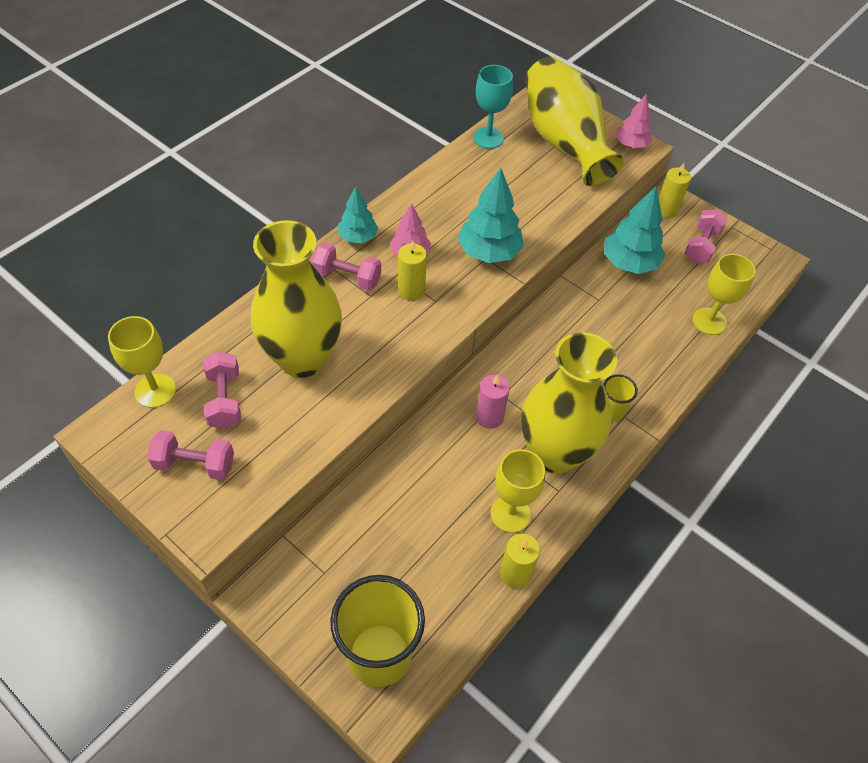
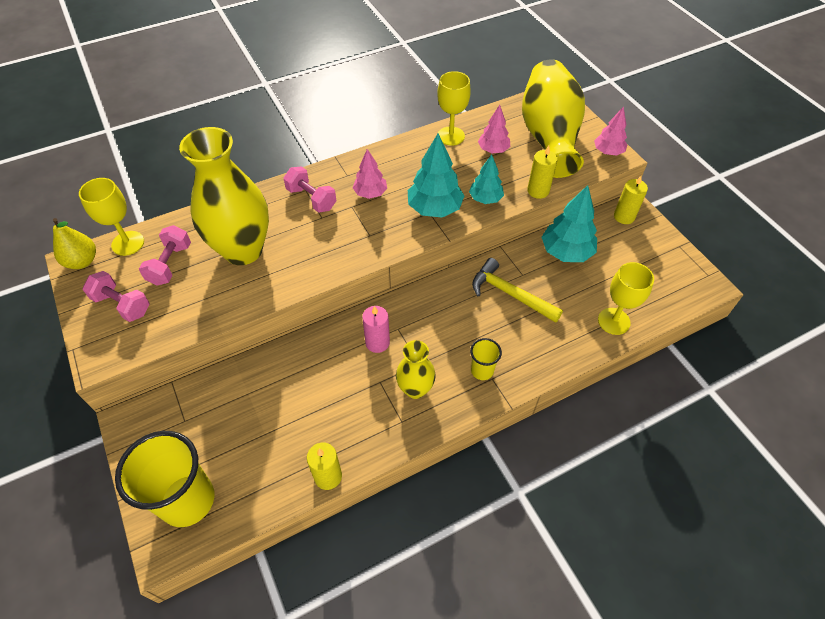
camera: 25 degrees right, 0 degrees up
turquoise tree [338,186,378,243] -> turquoise tree moved to [469,154,504,204]
yellow candle [398,240,427,301] -> yellow candle moved to [527,146,558,199]
turquoise goblet [473,65,513,149] -> none
yellow goblet [491,449,545,533] -> yellow goblet moved to [437,71,471,146]
yellow vase [521,332,617,474] -> yellow vase [396,340,436,399], size x0.51
pink dumbbell [684,209,728,263] -> none
none -> yellow pear [53,218,96,269]
none -> yellow hammer [472,258,563,323]
none -> pink tree [478,105,510,153]

